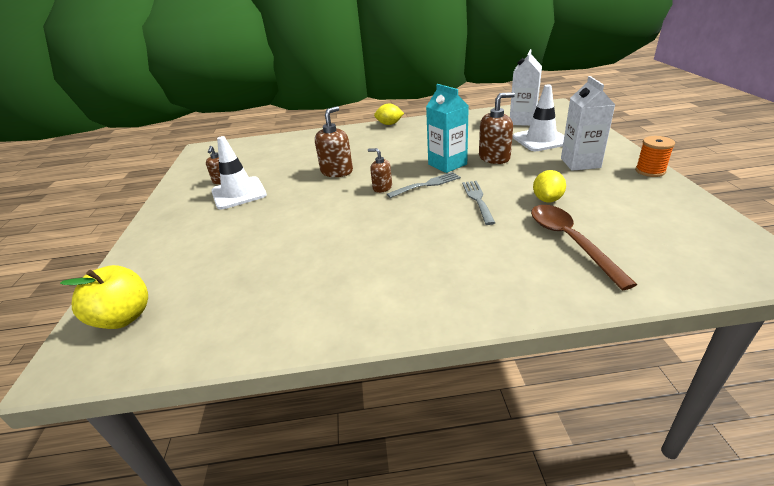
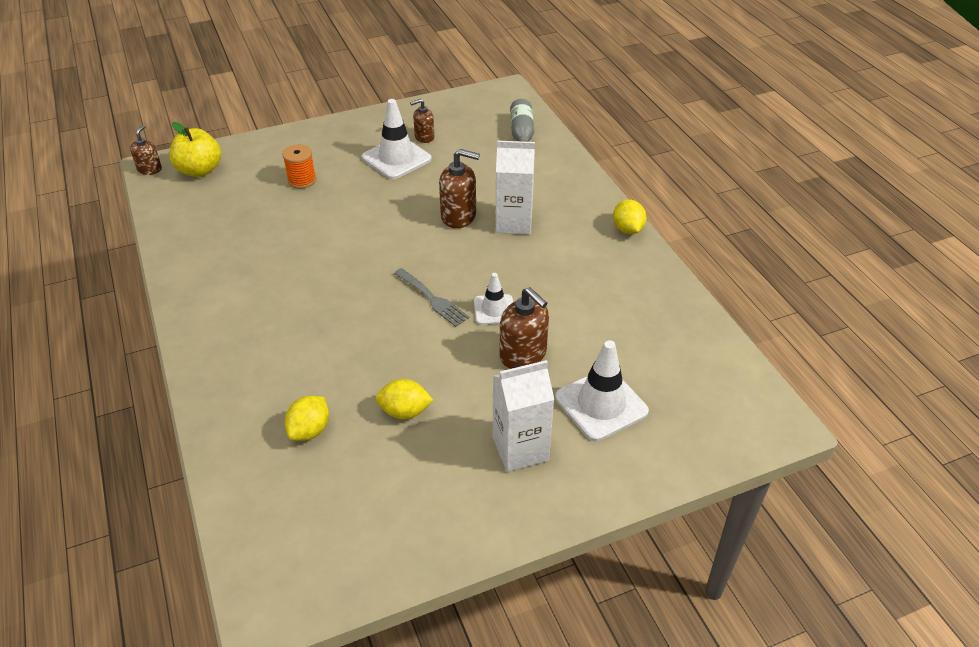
camera: 70 degrees right, 10 degrees up
brown soap dispenser [368,148,392,193] -> brown soap dispenser moved to [130,125,162,175]
turquoise carton [426,84,469,173] -> white traffic cone [474,273,513,325]
grey fork [462,181,495,225] -> none
white carton [510,49,542,126] -> white carton moved to [496,140,535,234]
brown spoon [531,205,638,290] -> yellow lemon [285,396,329,441]
orange spool [635,136,675,177] -> orange spool moved to [282,144,316,189]
none -> grey bottle [510,99,534,142]

